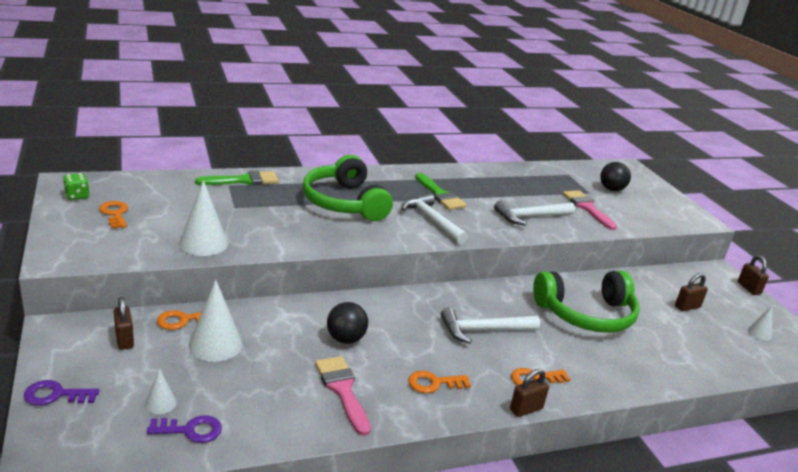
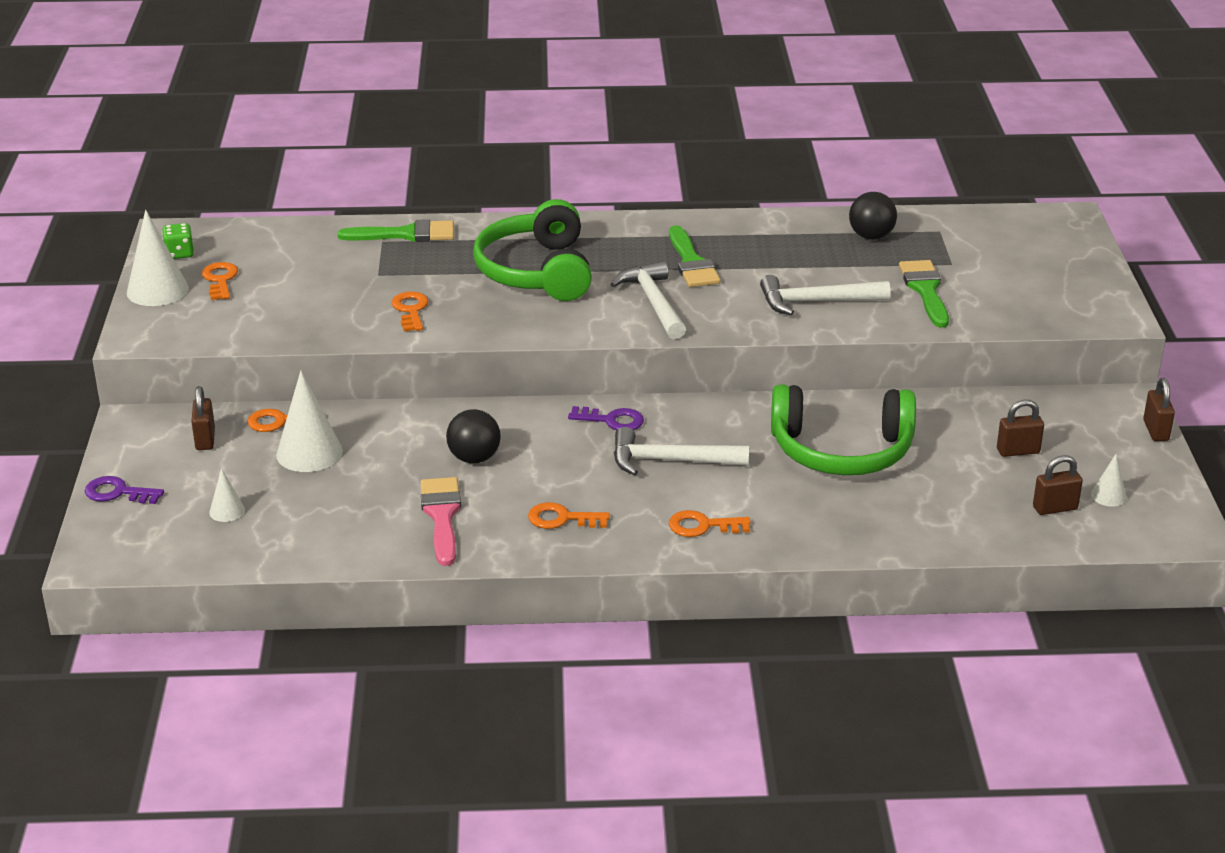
camera: 20 degrees right, 5 degrees up
purple key [147,415,222,443] -> purple key moved to [568,406,644,430]
white cone [179,180,228,256] -> white cone moved to [127,210,189,306]
brown padlock [510,369,549,417] -> brown padlock moved to [1033,455,1083,515]
pink brush [563,190,617,230] -> green brush [899,260,949,328]
black ball [600,162,631,191] -> black ball moved to [849,192,897,240]
none -> orange key [391,291,429,331]

